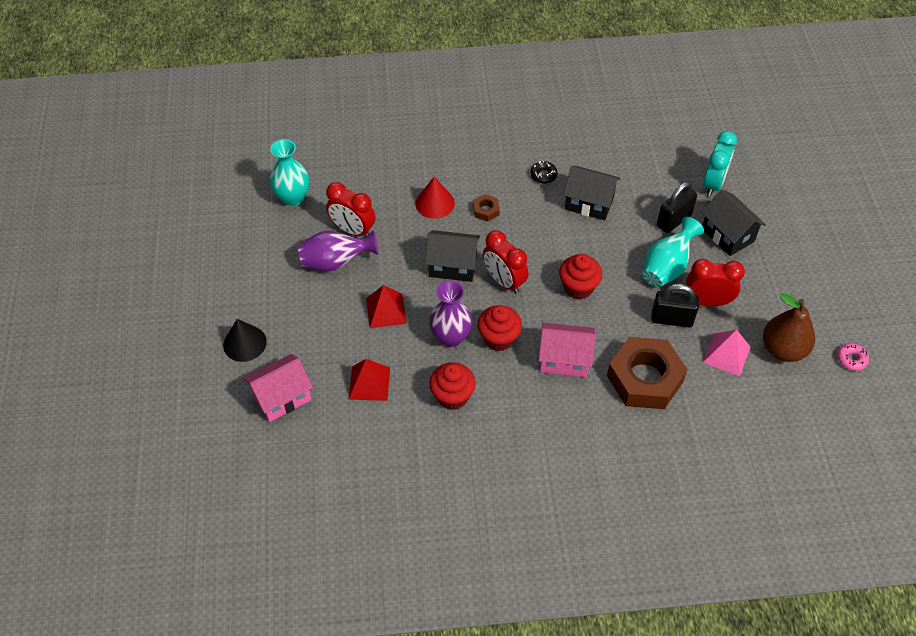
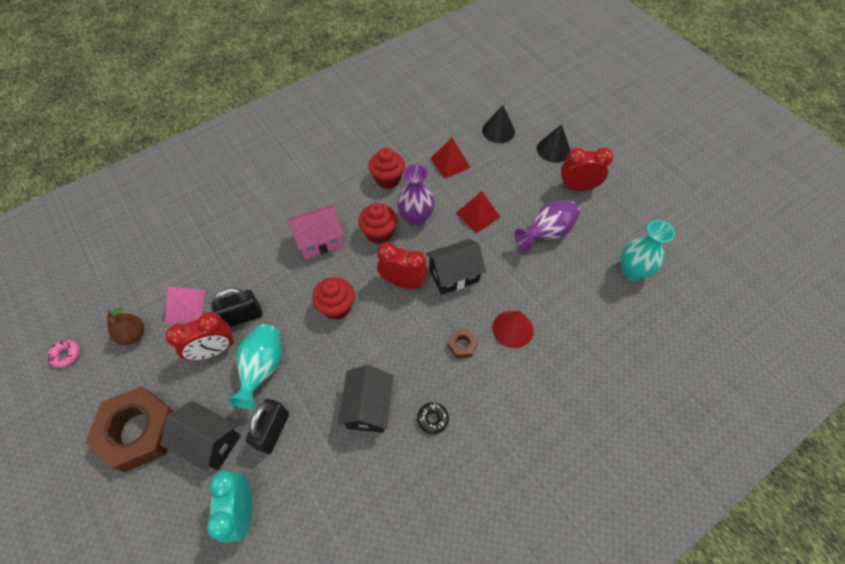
camera: 150 degrees right, 5 degrees up
pink house [243,354,313,422] -> black cone [482,105,515,143]
red clock [326,182,376,237] -> red clock moved to [561,148,613,191]
black house [563,166,620,220] -> black house turned 75 degrees counterclockwise [337,365,394,433]
brown nut [607,337,688,409] -> brown nut moved to [85,386,173,472]
brown pear [763,293,815,362] -> brown pear [107,307,144,345], size x0.66

